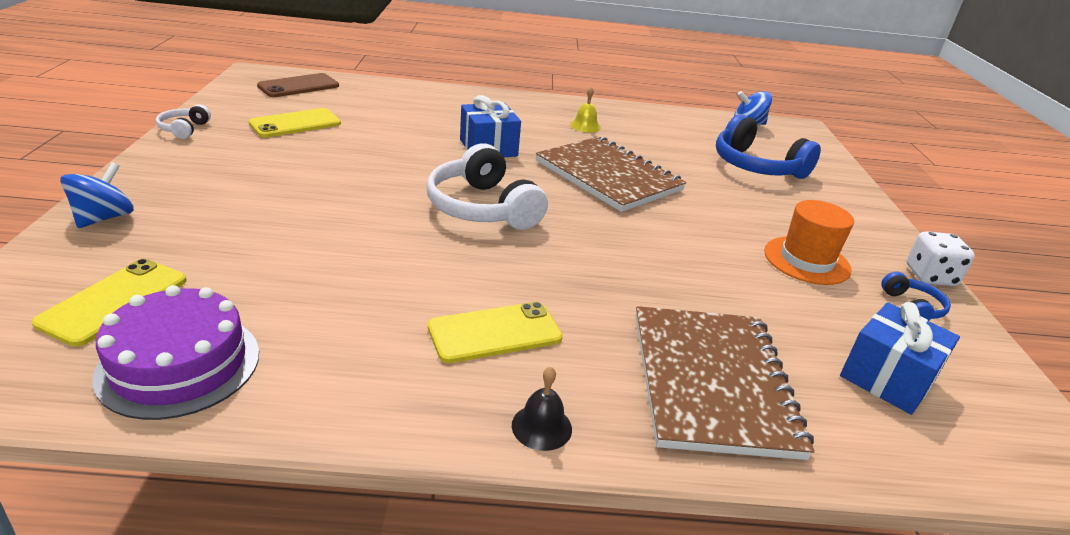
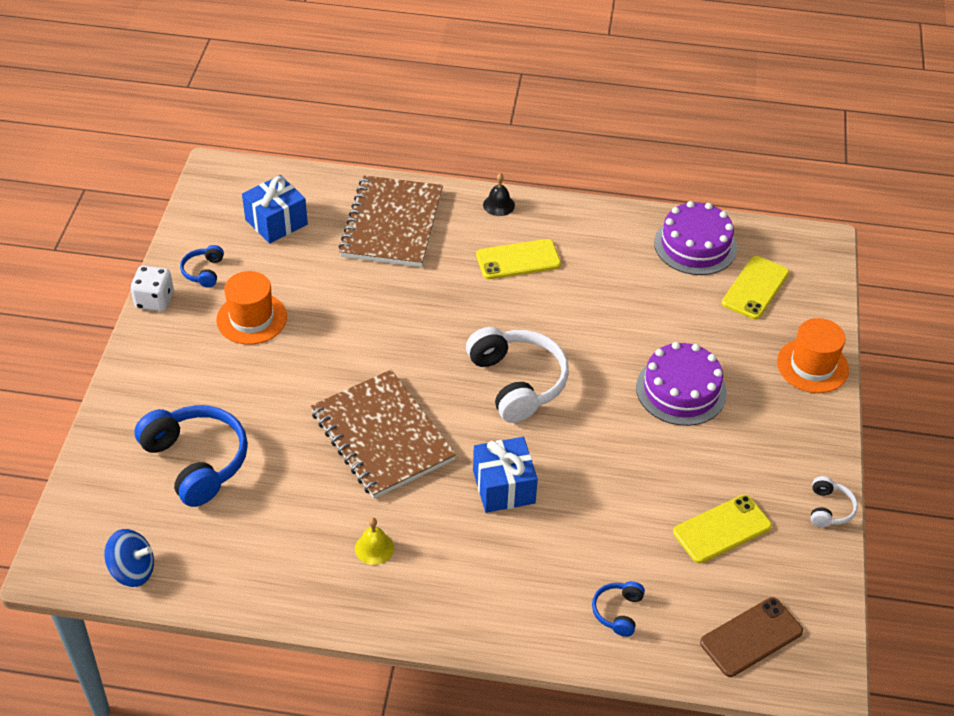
camera: 170 degrees left, 15 degrees up
blue spinning top [60,162,134,228] -> orange hat [777,318,849,393]
none -> blue headphones [592,581,645,637]
none -> purple cake [636,342,727,426]

